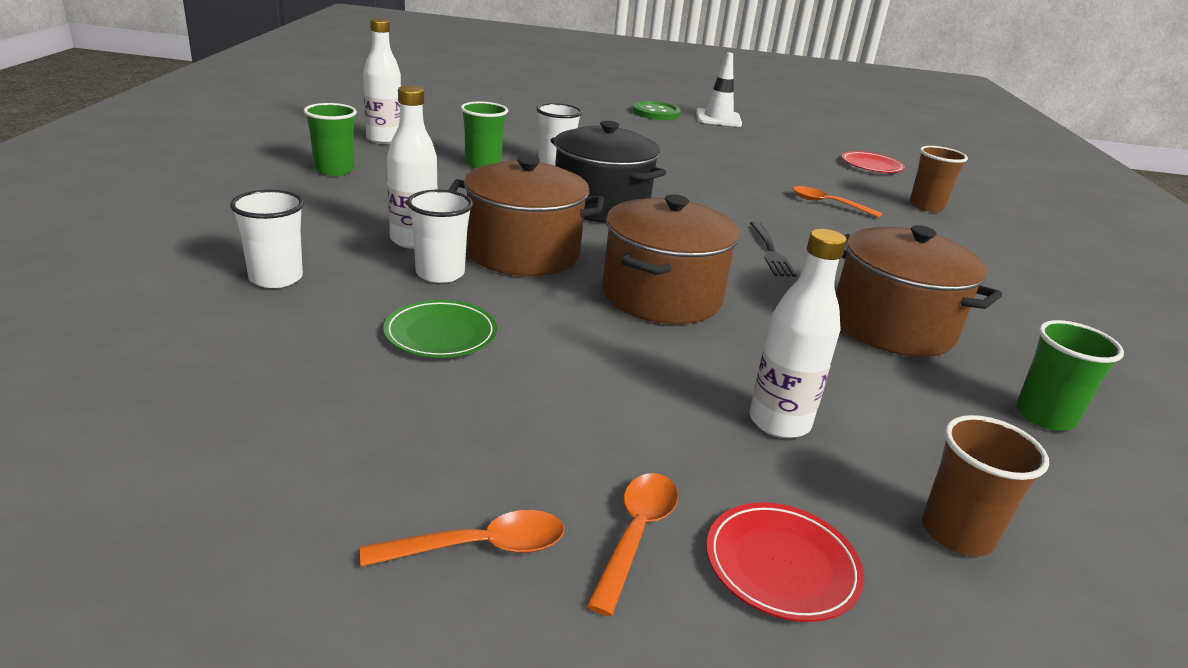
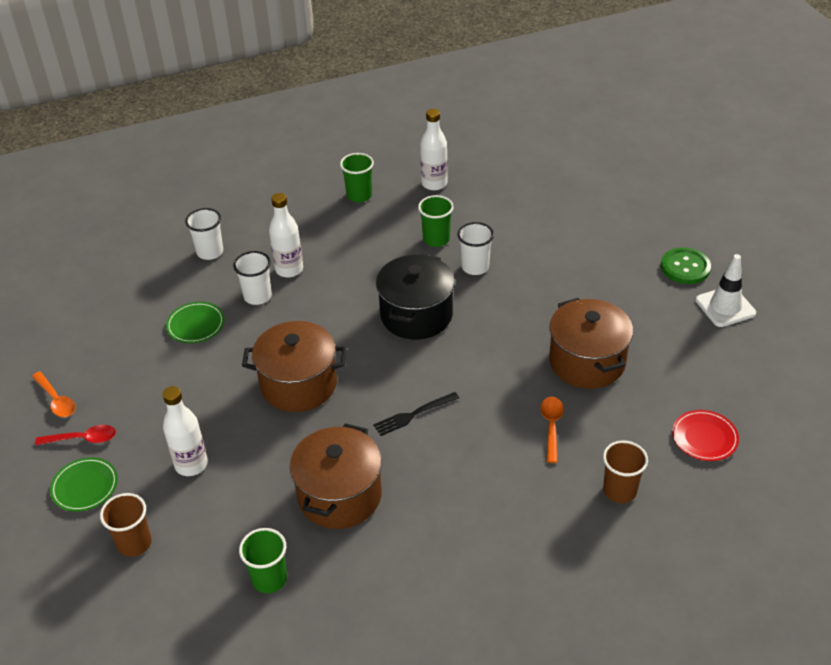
camera: 70 degrees right, 15 degrees up
brown pot [449,156,604,276] -> brown pot moved to [549,298,633,389]
orange spoon [586,473,678,616] -> red spoon [35,425,116,445]
red plate [706,502,864,622] -> green plate [50,457,118,512]

